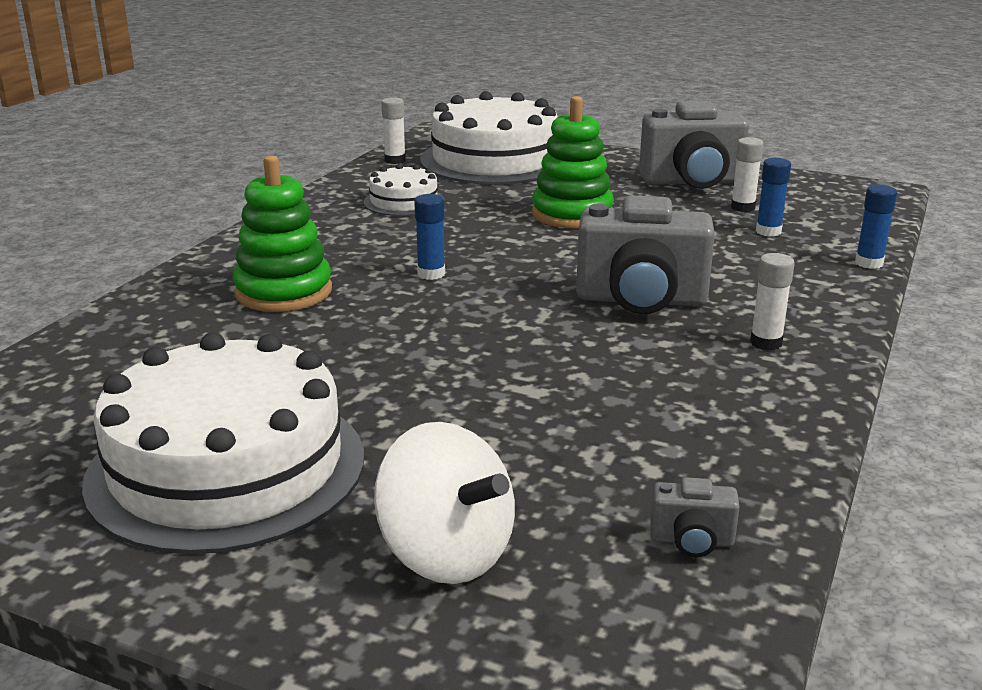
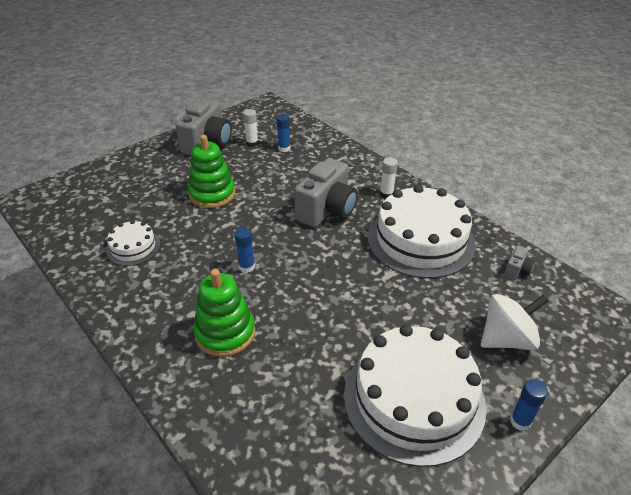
camera: 65 degrees left, 15 degrees up
white glue stick [381,97,406,164] -> none
white cake [420,91,558,185] -> white cake moved to [368,185,476,279]
blue glue stick [855,185,897,269] -> blue glue stick moved to [510,379,548,431]

